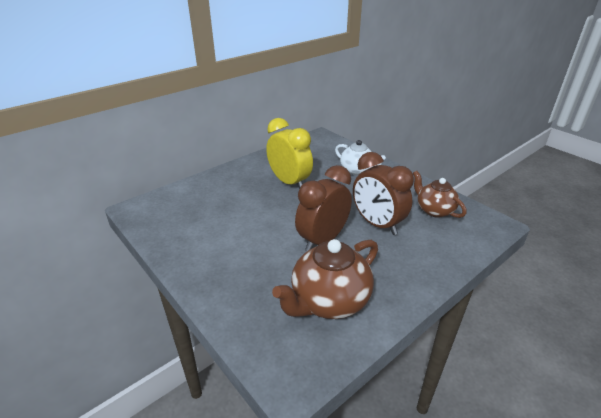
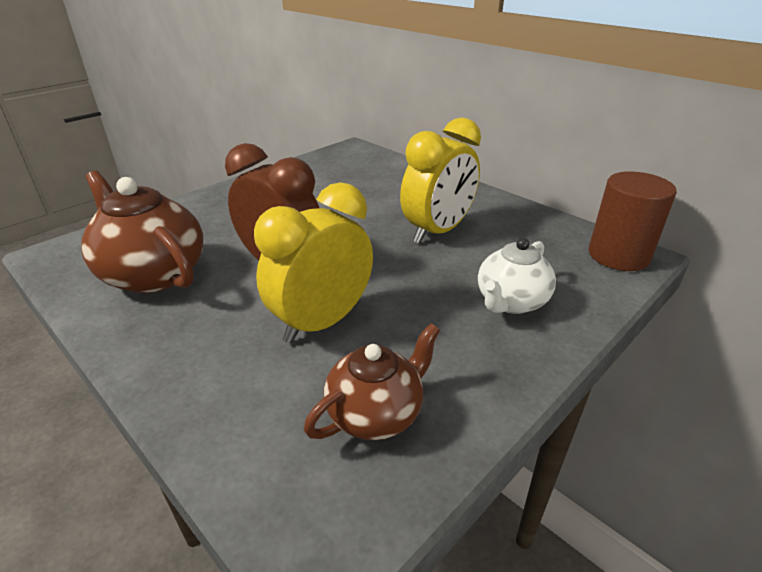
camera: 85 degrees right, 0 degrees up
brown clock [353,152,414,235] -> yellow clock [254,182,373,344]
none -> brown cylinder [588,172,677,271]

